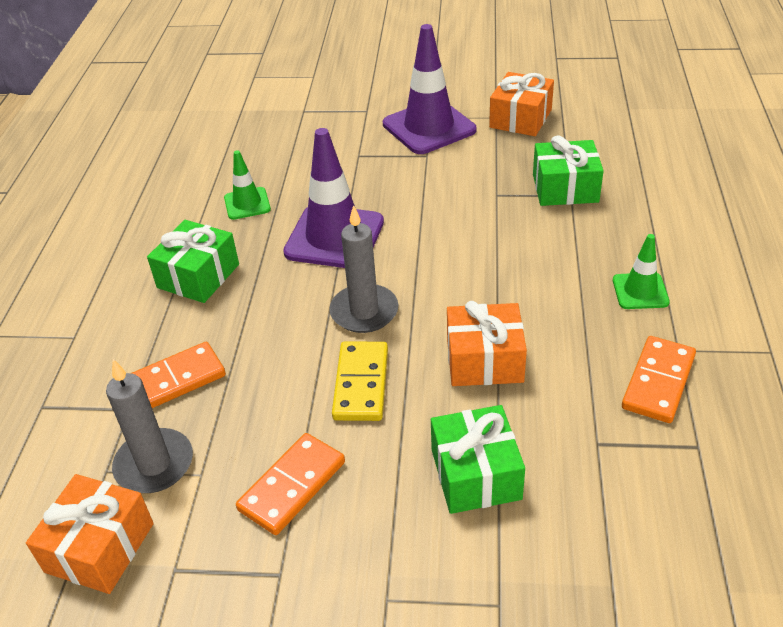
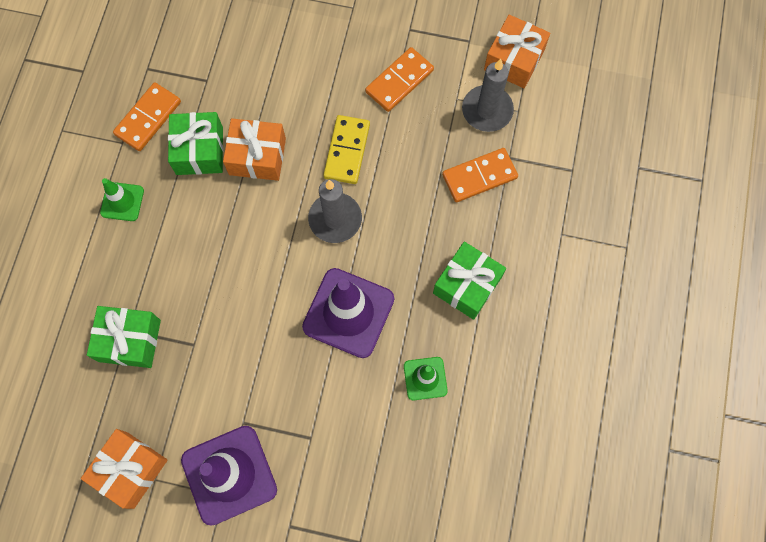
camera: 175 degrees left, 30 degrees up
green gift [431,405,525,514] -> green gift moved to [168,112,223,175]

